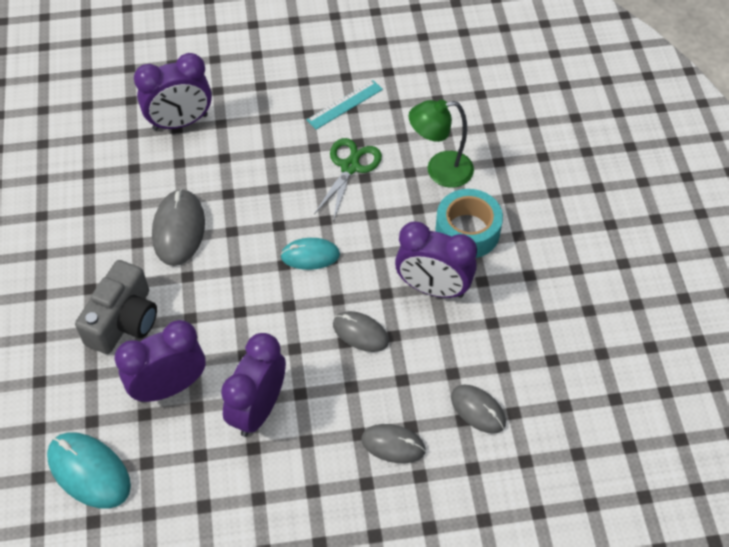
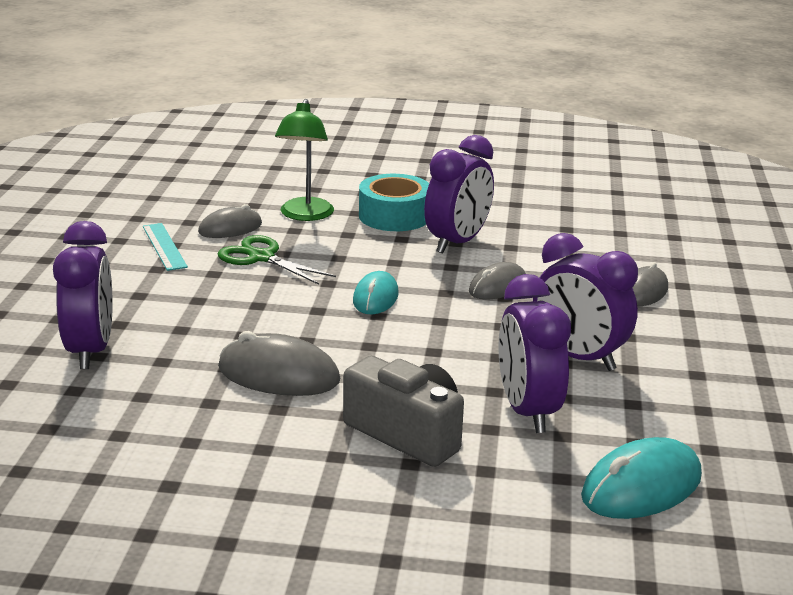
camera: 75 degrees left, 30 degrees down
grey mouse [451,385,506,434] -> grey mouse moved to [198,204,262,238]

